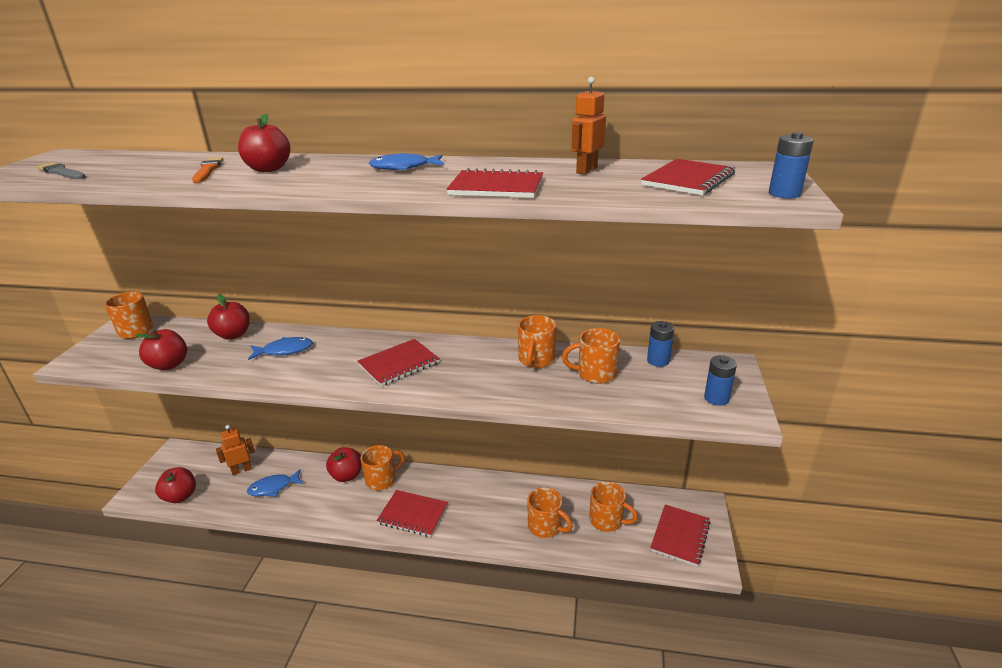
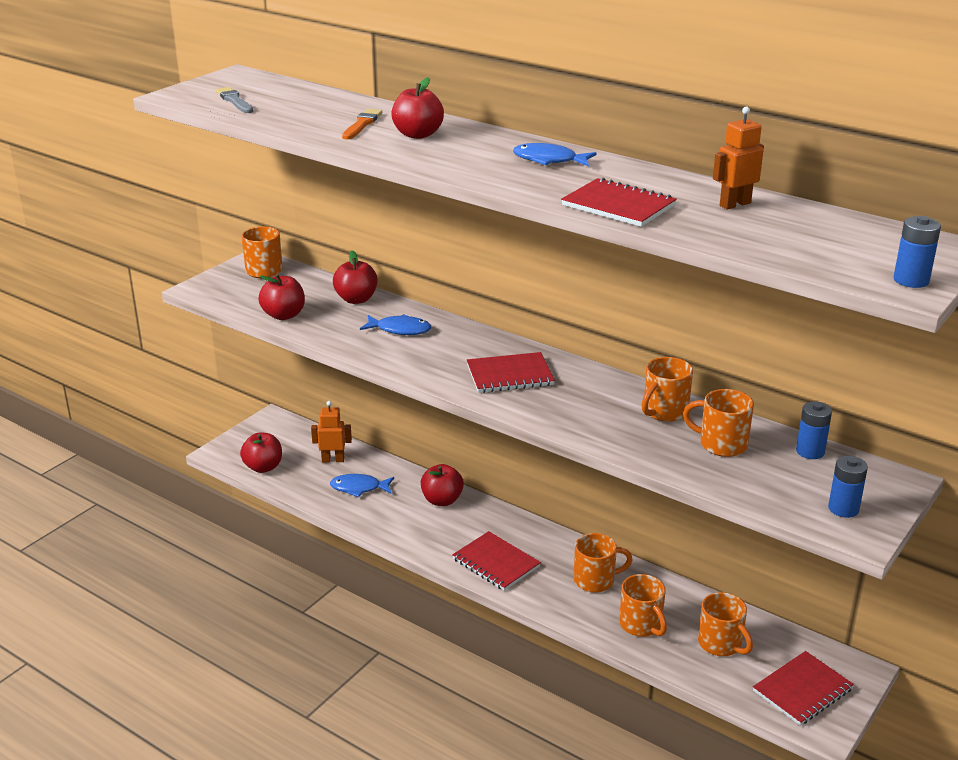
camera: 25 degrees right, 0 degrees up
orange mug [361,445,405,490] -> orange mug moved to [574,533,633,593]
red notebook [641,159,735,195] -> none

